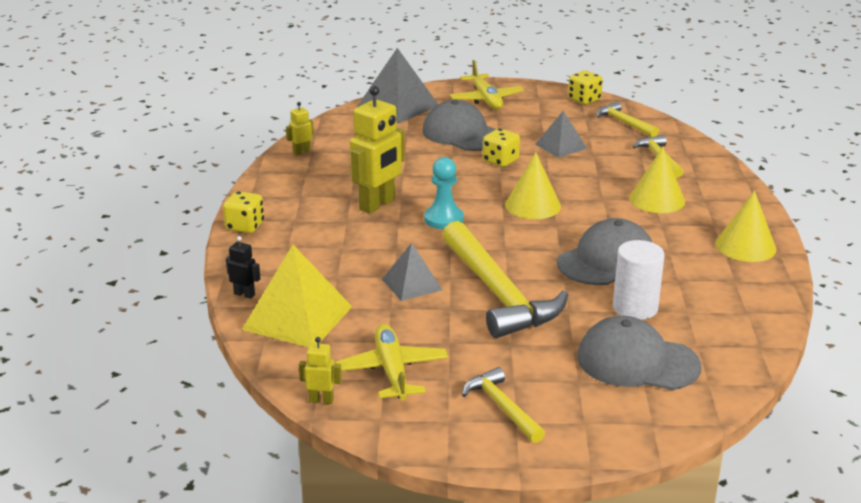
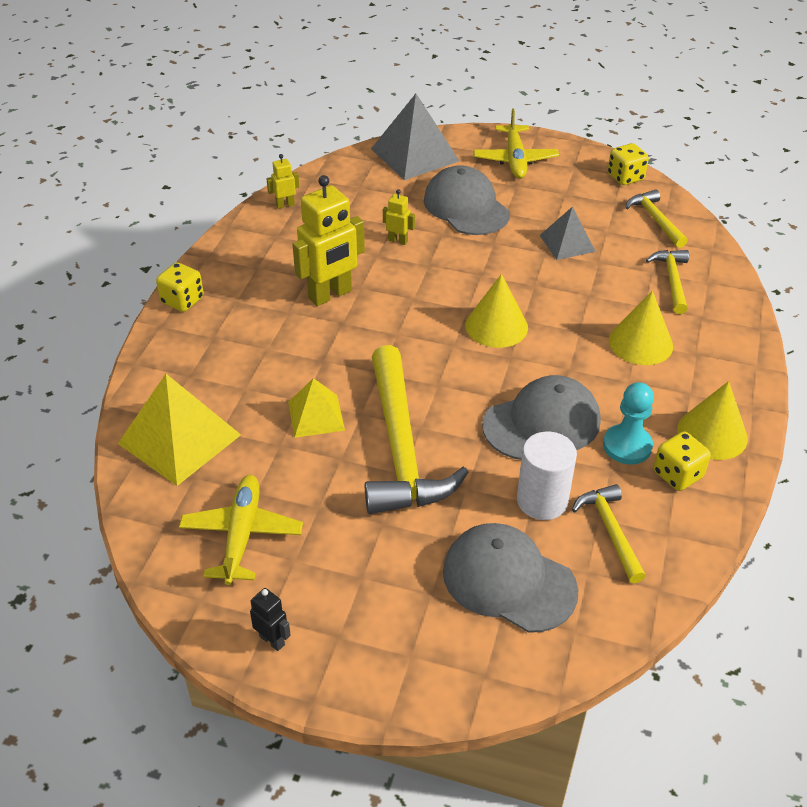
camera: 15 degrees right, 15 degrees up
black robot [226,236,260,299] -> black robot moved to [250,588,291,651]
yellow robot [299,337,342,404] -> yellow robot moved to [383,189,415,245]
grey pyramid [382,243,443,301] -> yellow pyramid [288,378,345,438]
turquoise pawn [424,157,464,229] -> turquoise pawn moved to [603,382,654,465]
yellow hammer [462,367,545,443] -> yellow hammer moved to [572,484,646,583]
yellow dice [483,128,520,167] -> yellow dice moved to [653,432,711,491]

